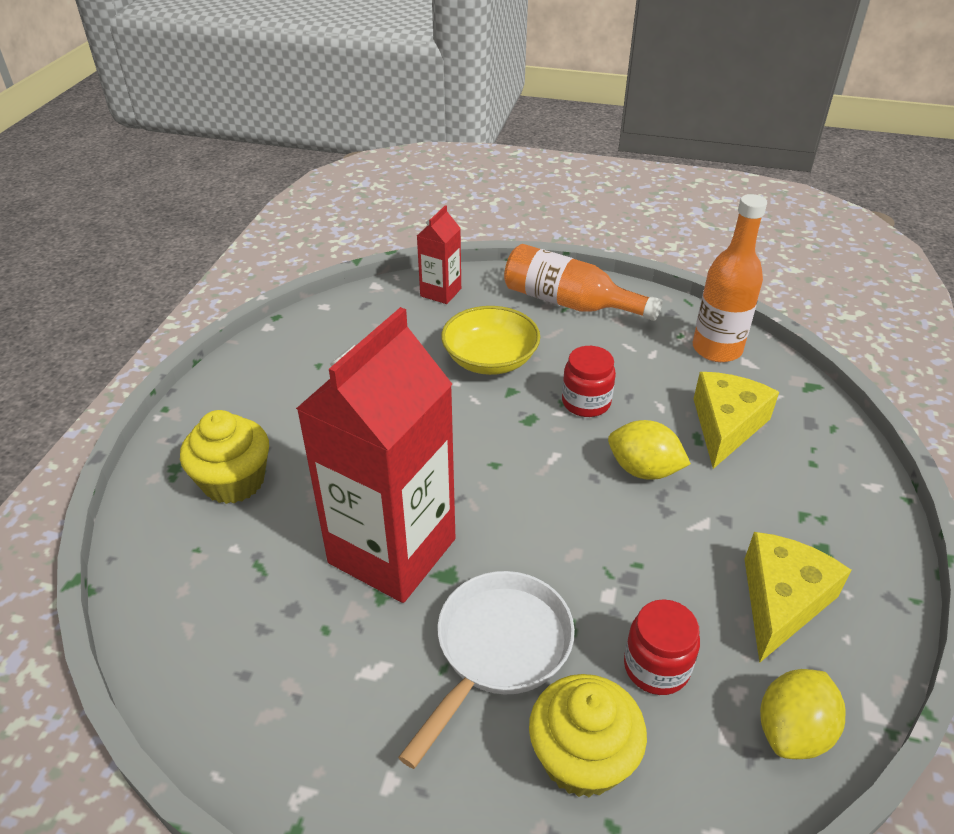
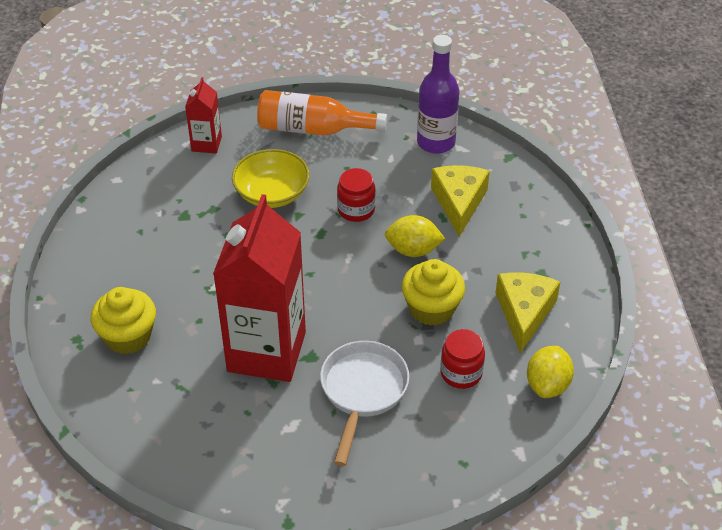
camera: 20 degrees left, 5 degrees up
yellow cupcake [529,674,647,798] -> yellow cupcake moved to [402,259,465,326]
orange bottle [693,194,767,362] -> purple bottle [417,35,459,154]

